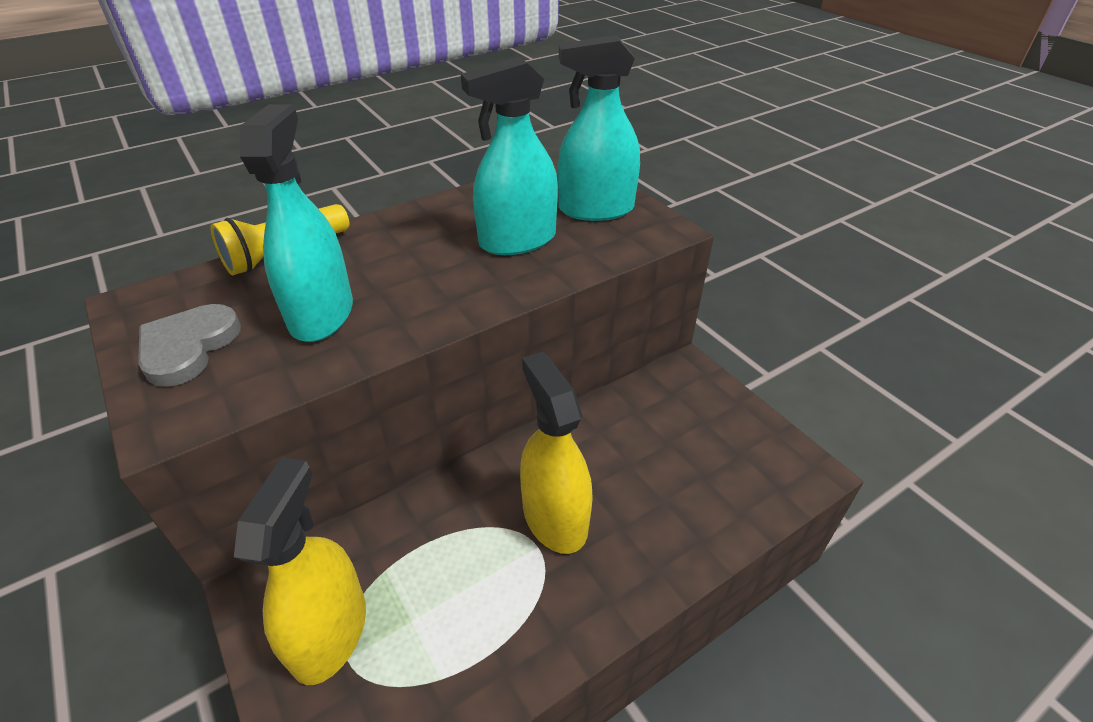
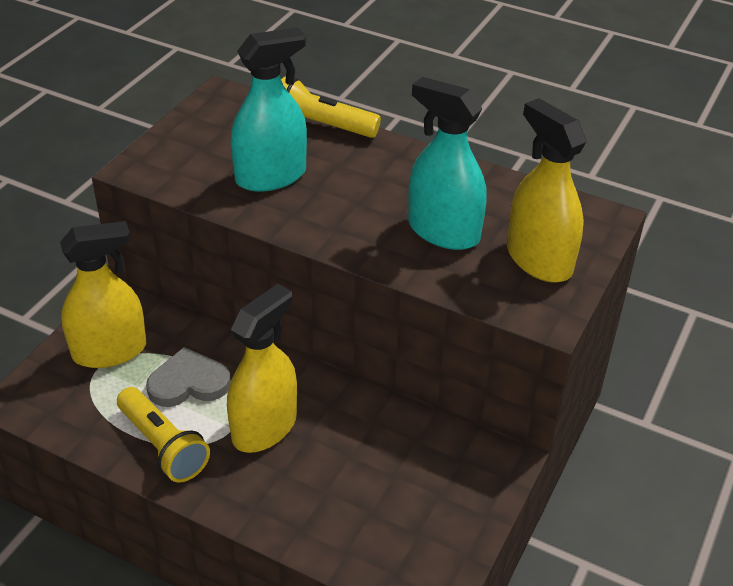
camera: 60 degrees right, 0 degrees up
grey heart [138,304,241,387] -> grey heart moved to [146,347,231,407]
turquoise spray bottle [558,35,640,221] -> yellow spray bottle [507,98,586,282]
none -> yellow flashlight [117,387,210,483]

